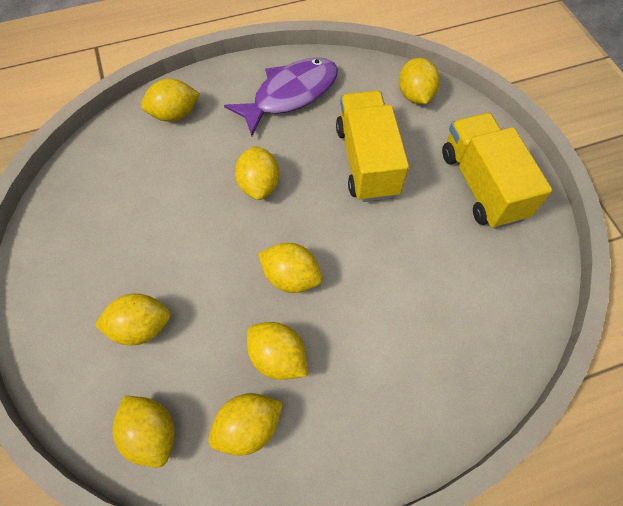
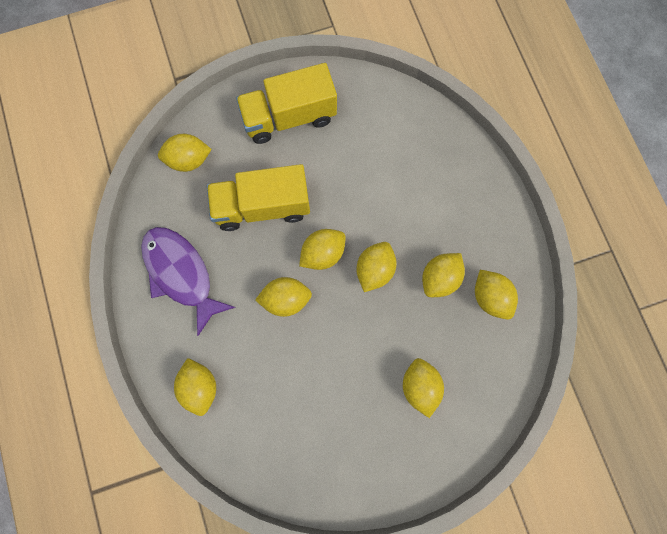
camera: 90 degrees left, 15 degrees up
yellow lemon [113,396,175,467] -> yellow lemon moved to [299,229,346,270]

